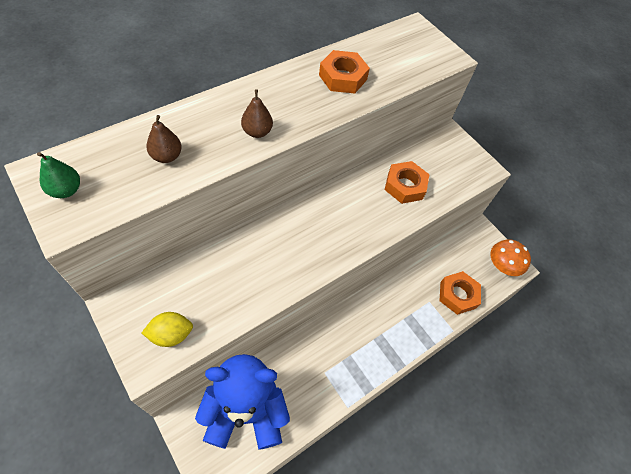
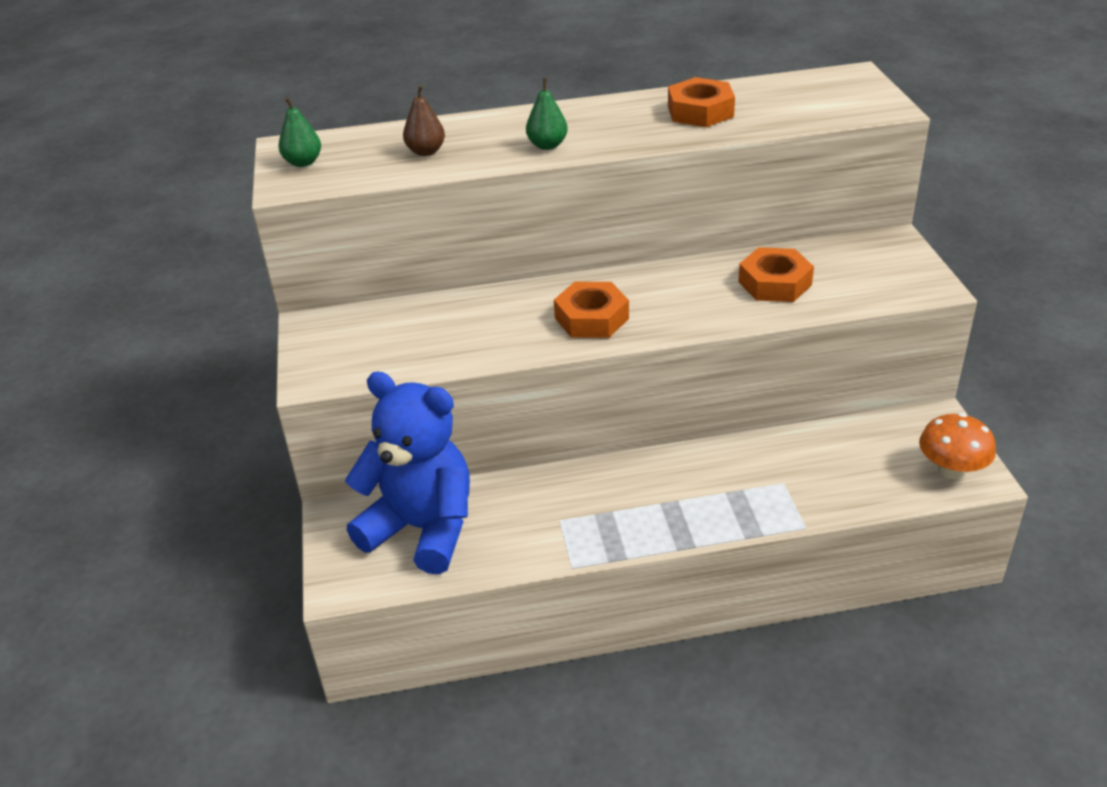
camera: 35 degrees right, 20 degrees down
yellow lemon [142,312,193,347] -> none
brown pear [241,89,273,138] -> green pear [526,78,568,150]
orange nut [440,271,481,315] -> orange nut moved to [554,282,629,338]

